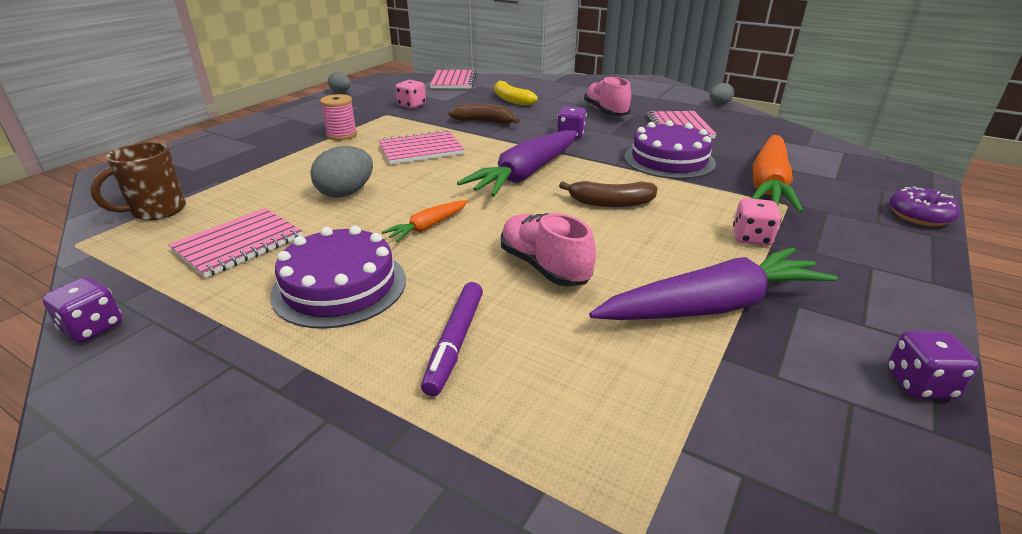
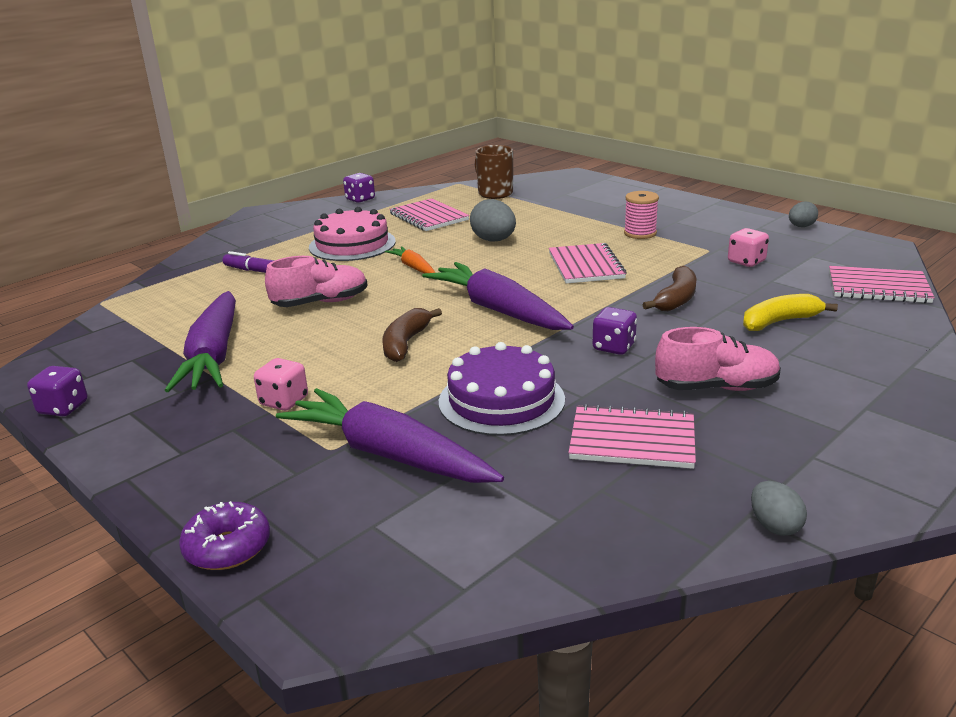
camera: 105 degrees right, 5 degrees down
purple cake [270,226,406,329] -> pink cake [309,207,396,261]
orange carrot [751,135,803,213] -> purple carrot [276,388,504,483]

